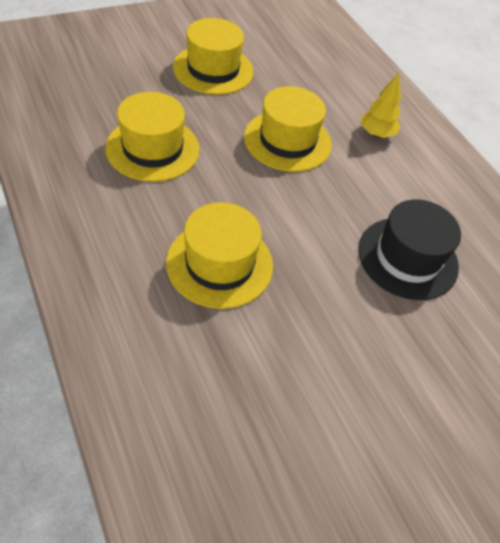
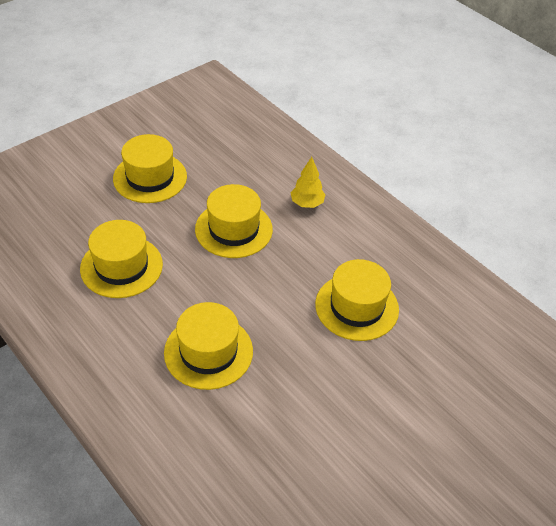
camera: 10 degrees left, 5 degrees down
black hat [358,199,461,300] -> yellow hat [315,259,399,341]

